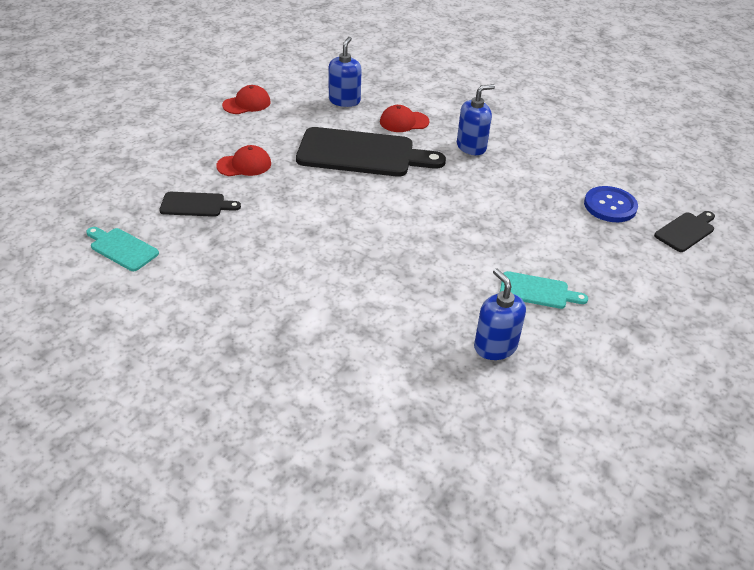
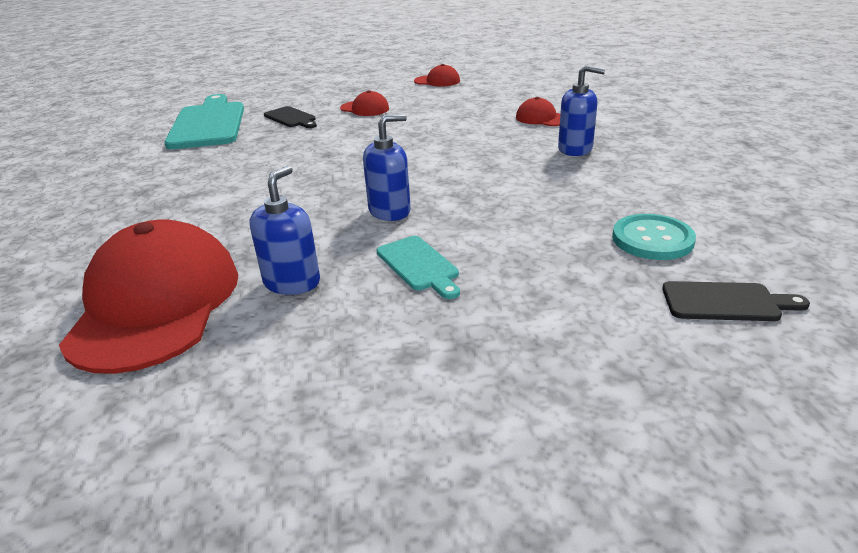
camera: 50 degrees right, 10 degrees down
turquoise cutting board [86,227,159,271] -> turquoise cutting board [164,94,244,149], size x2.05
black cutting board [296,127,446,177] -> none
blue soap dispenser [329,37,362,107] -> blue soap dispenser moved to [363,114,411,221]
blue button [584,186,638,222] -> turquoise button [612,214,696,260]
none -> red cap [59,220,238,374]

